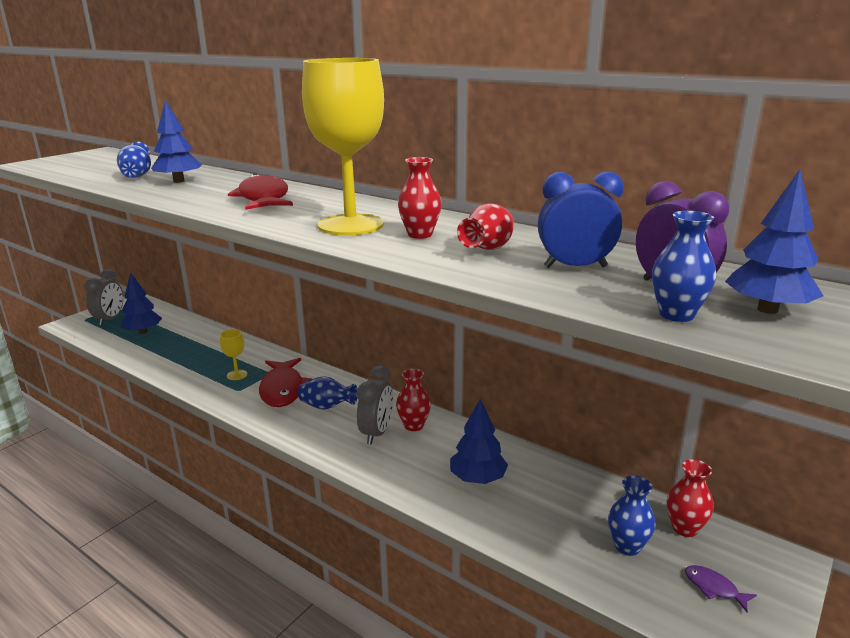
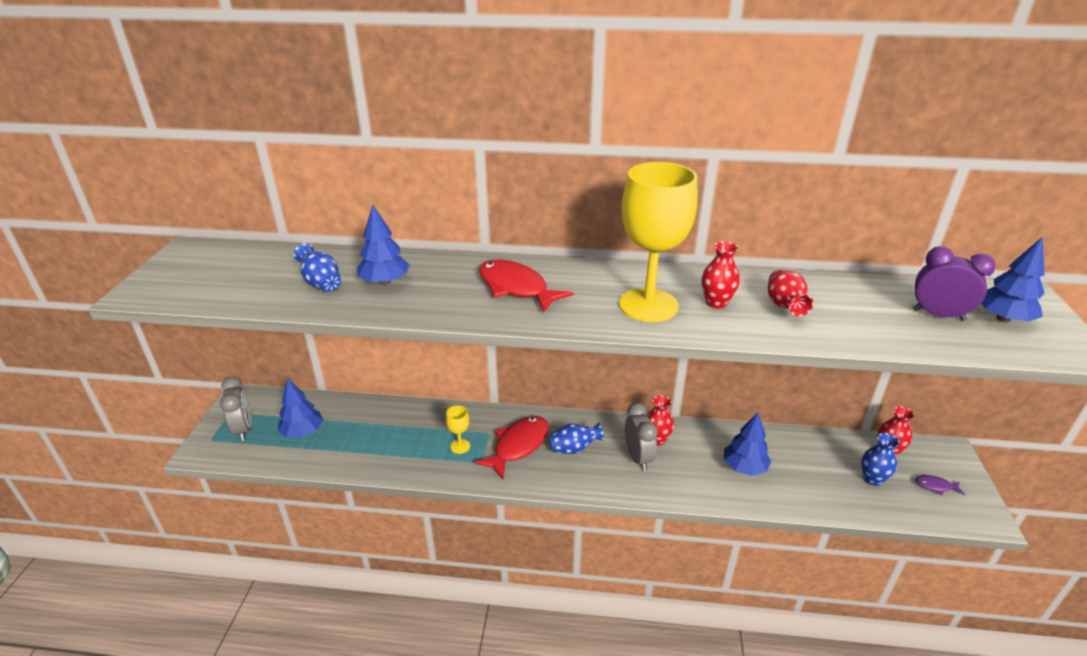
camera: 30 degrees left, 10 degrees up
red fish [259,358,311,407] -> red fish turned 105 degrees counterclockwise [474,416,549,480]
blue clock [538,171,624,268] -> none
blue vase [652,211,716,322] -> none

